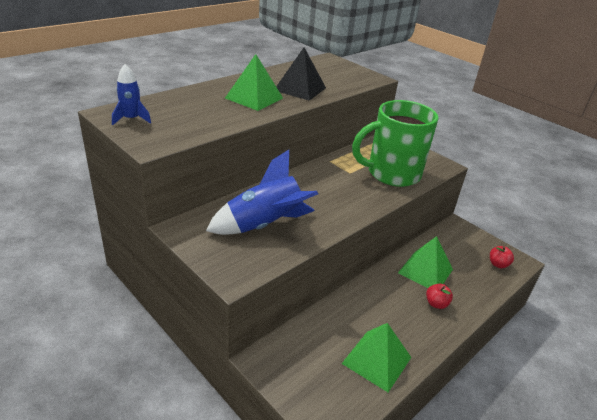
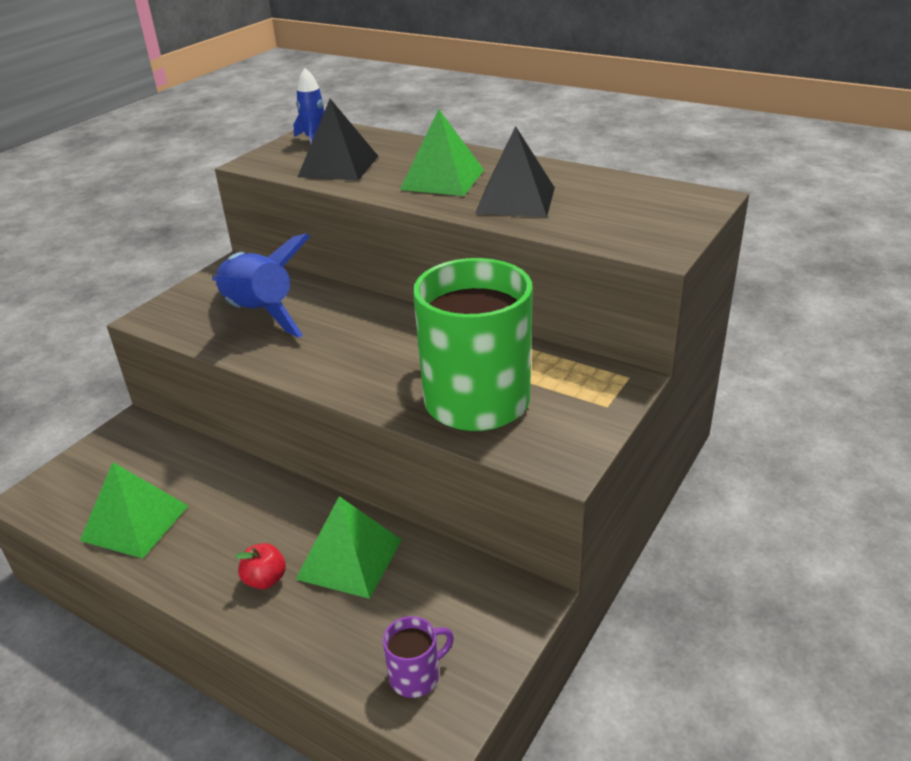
camera: 80 degrees right, 0 degrees up
red apple [490,246,514,268] -> purple mug [383,616,454,698]
none -> black pyramid [298,99,378,181]

